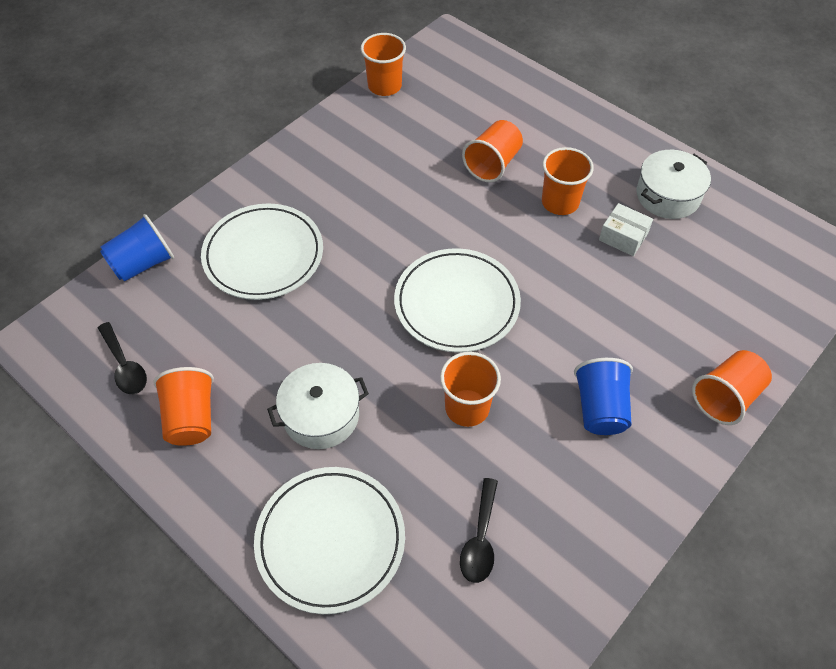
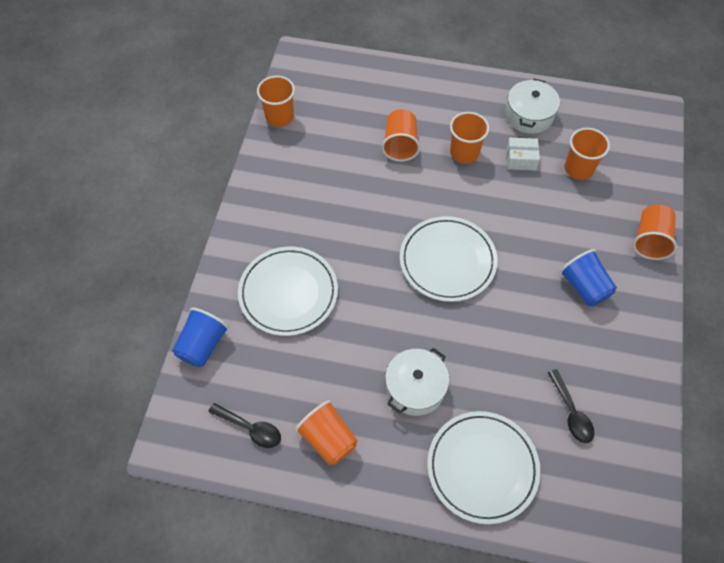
camera: 30 degrees left, 5 degrees up
orange cup [440,352,501,427] -> orange cup moved to [564,128,610,180]

